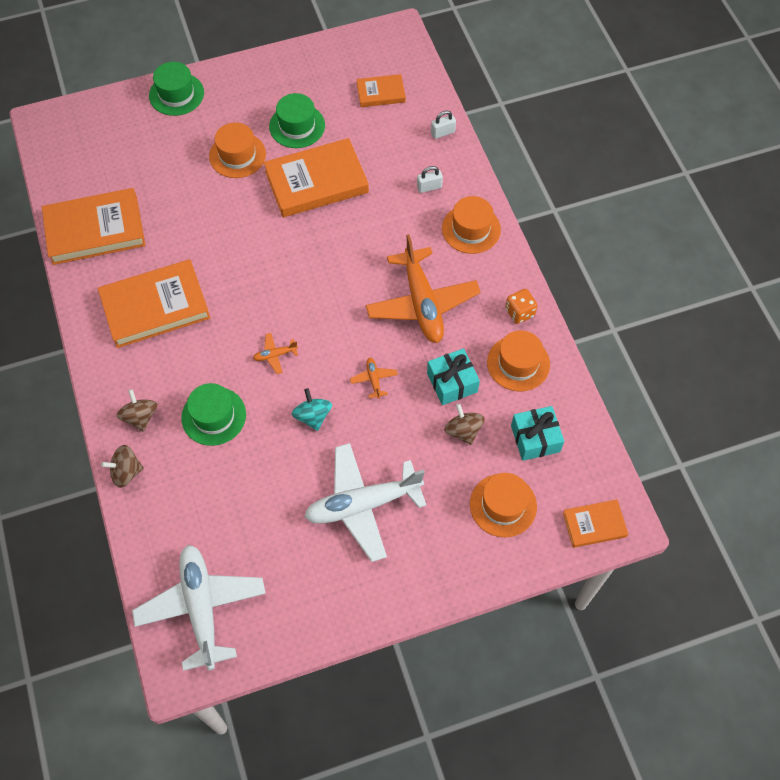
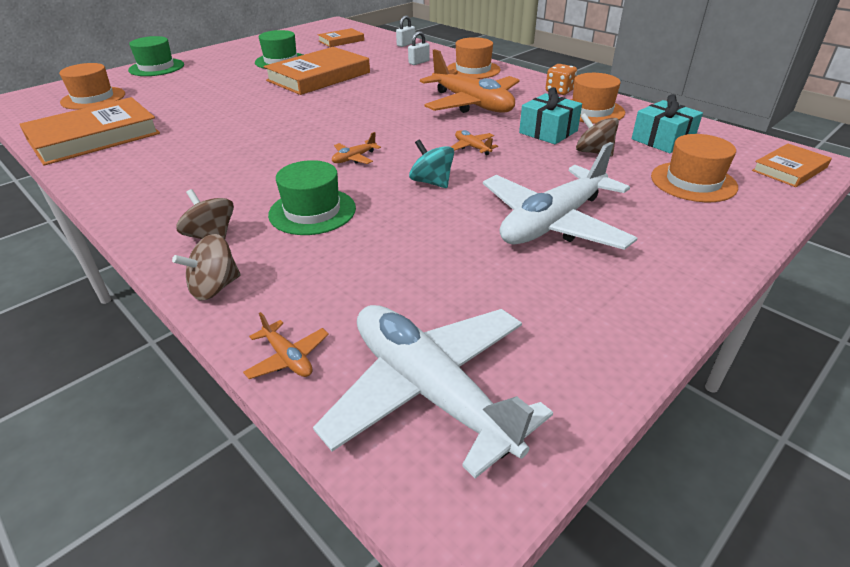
camera: 25 degrees left, 25 degrees down
orange book [98,259,210,348] -> none
orange hat [209,122,266,178] -> orange hat moved to [59,63,125,110]
none -> orange plane [243,312,329,379]

